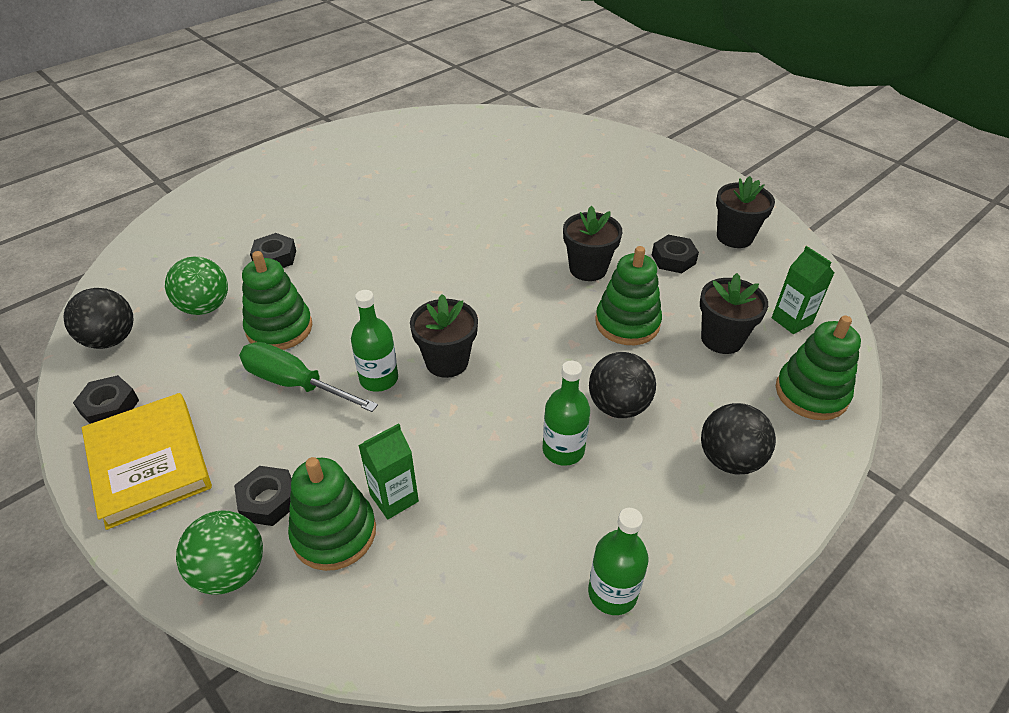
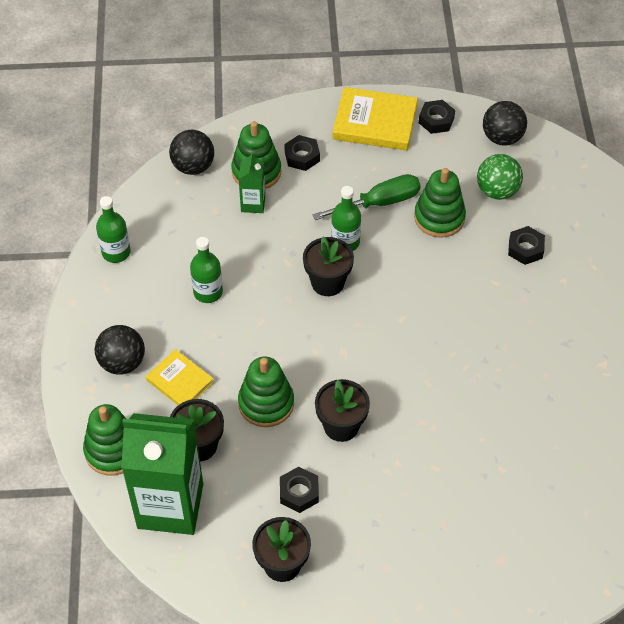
camera: 130 degrees right, 10 degrees up
green ball [176,511,263,594] -> none
black ball [589,352,656,418] -> black ball moved to [169,130,214,175]
green carton [772,246,834,334] -> green carton [121,413,203,535], size x2.19
none -> yellow book [146,349,214,405]

